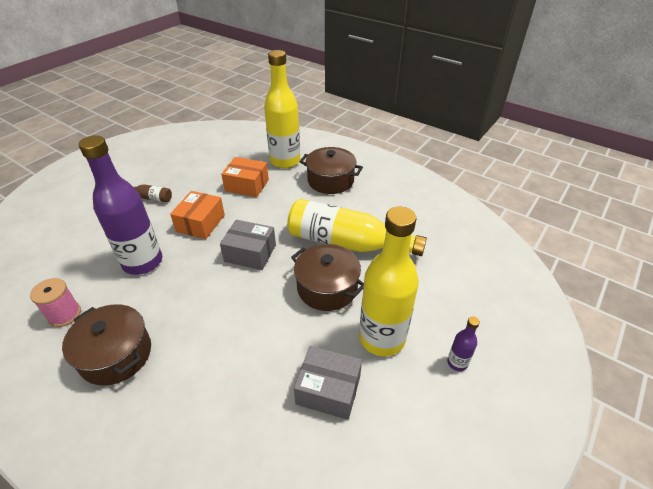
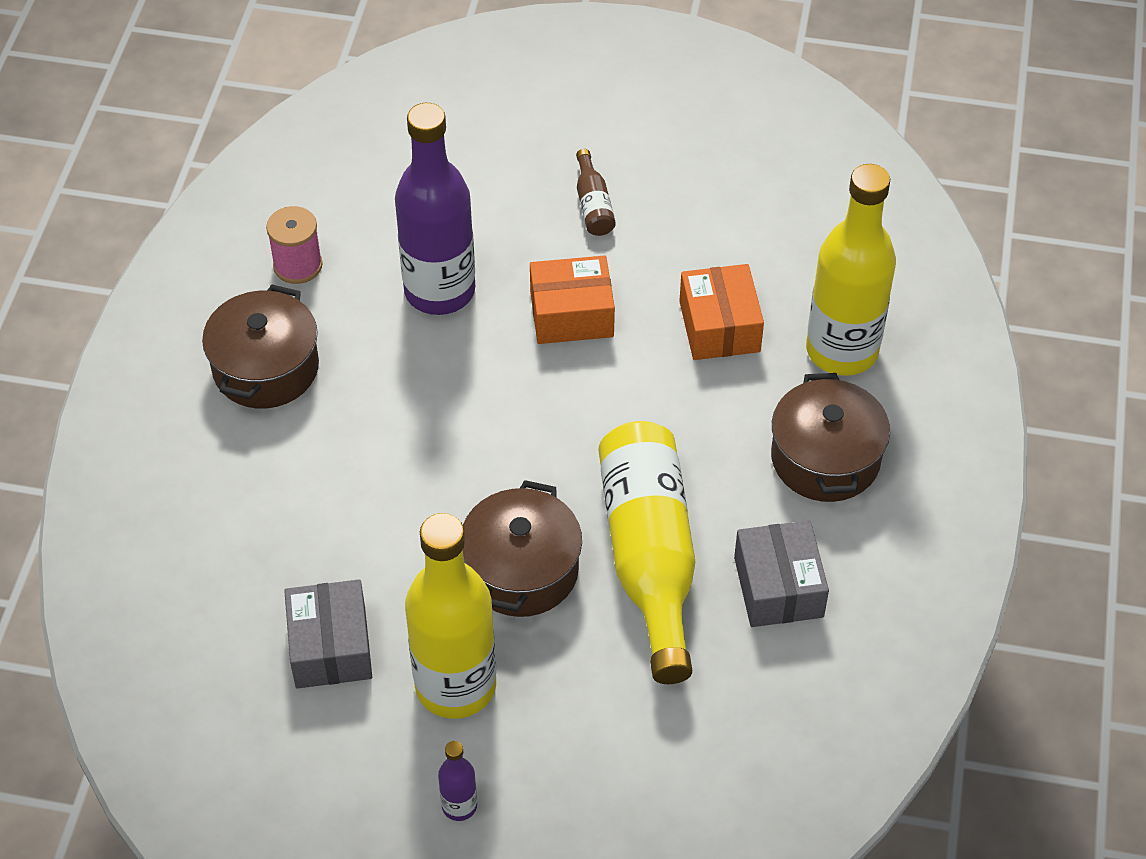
camera: 65 degrees right, 10 degrees up
grey box [220,220,276,270] -> grey box moved to [734,520,829,627]

